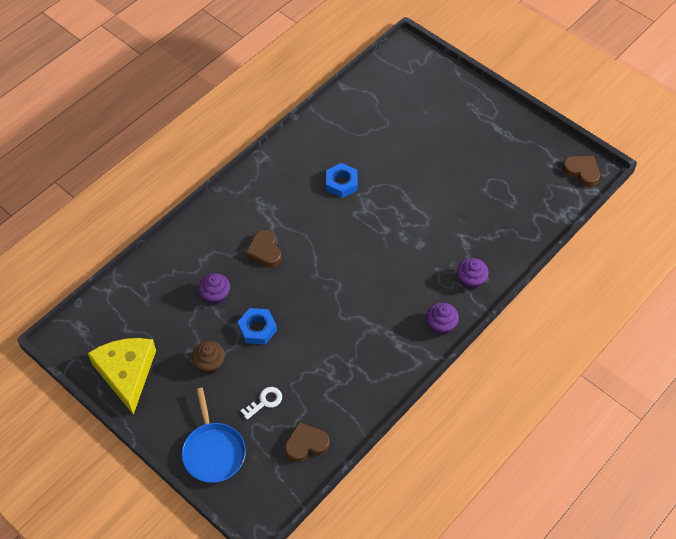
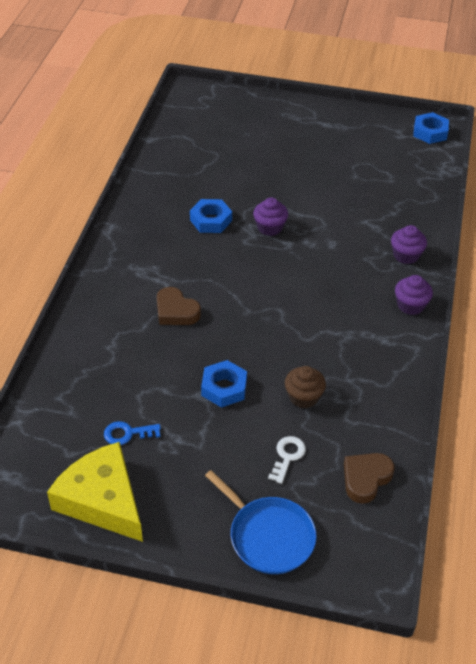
camera: 30 degrees left, 10 degrees down
brown cupcake [192,341,225,374] -> brown cupcake moved to [285,366,326,408]
purple cupcake [198,273,230,305] -> purple cupcake moved to [253,198,288,236]
brown heart [562,156,600,187] -> blue nut [413,112,449,144]
none -> blue key [104,421,161,445]

